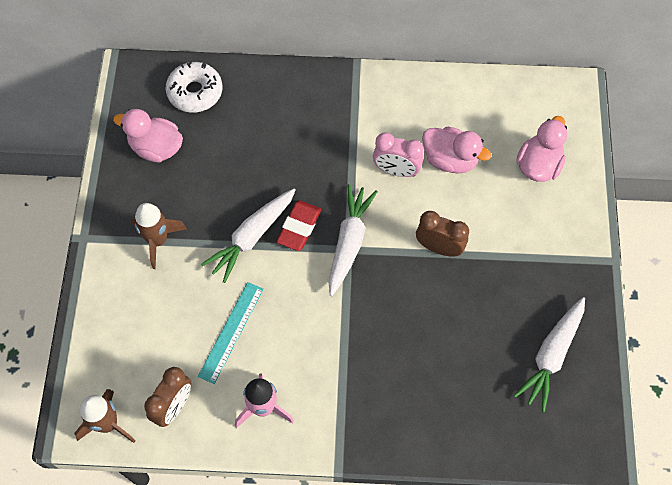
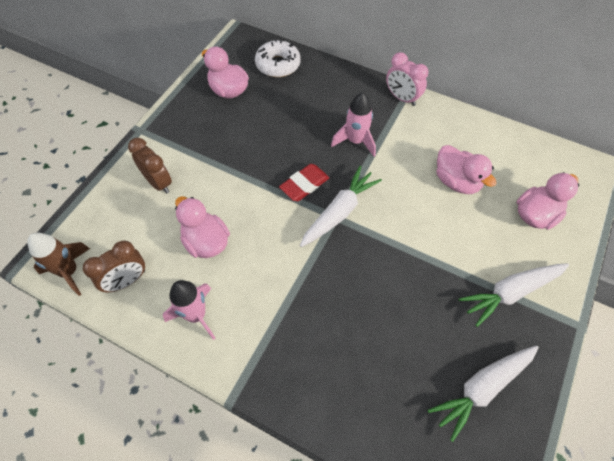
camera: 25 degrees right, 5 degrees down
brown rocket [132,203,187,269] -> none
turquoise ruler [198,282,264,384] -> pink duck [175,196,230,258]
white carrot [201,189,296,283] -> white carrot moved to [459,263,569,327]
pink clock [373,132,424,177] -> pink clock moved to [386,52,429,106]
brown clock [416,211,469,257] -> brown clock moved to [128,138,172,194]
none -> pink rocket [331,92,376,157]

